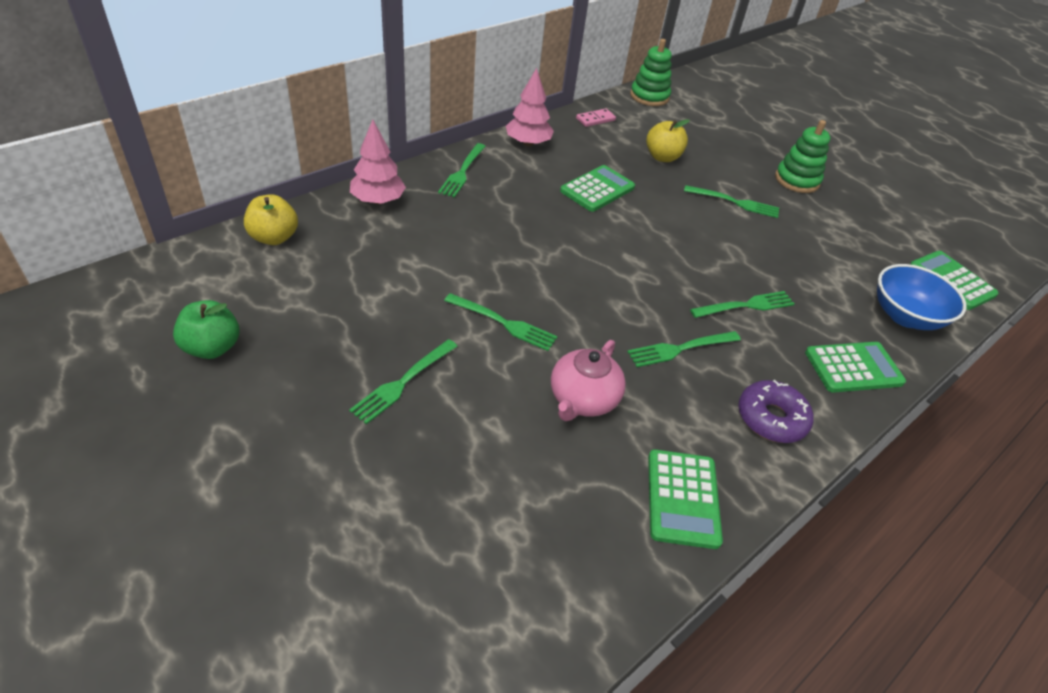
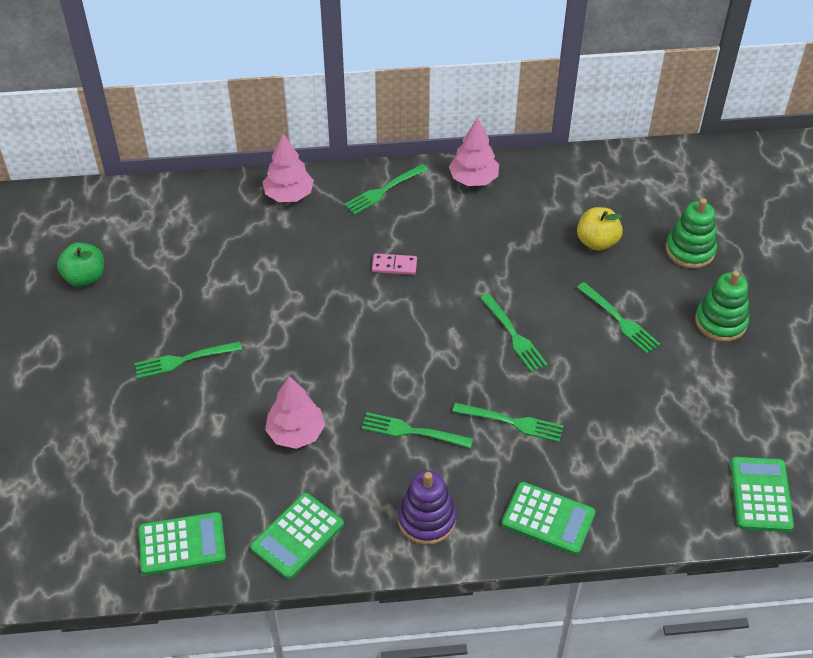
camera: 40 degrees right, 5 degrees up
yellow apple [244,194,298,245] -> none
green fork [444,293,558,351] -> green fork moved to [480,293,548,372]
pink teapot [551,340,626,421] -> pink tree [265,376,325,449]
green calculator [560,165,635,212] -> green calculator moved to [139,512,226,575]
pink domino [576,108,616,127] -> pink domino moved to [372,253,417,275]
green stacking toy [630,39,672,106] -> green stacking toy moved to [666,198,717,269]
purple donut [738,380,813,443] -> purple stacking toy [398,470,457,545]
blue bowl [877,264,967,330] -> none

